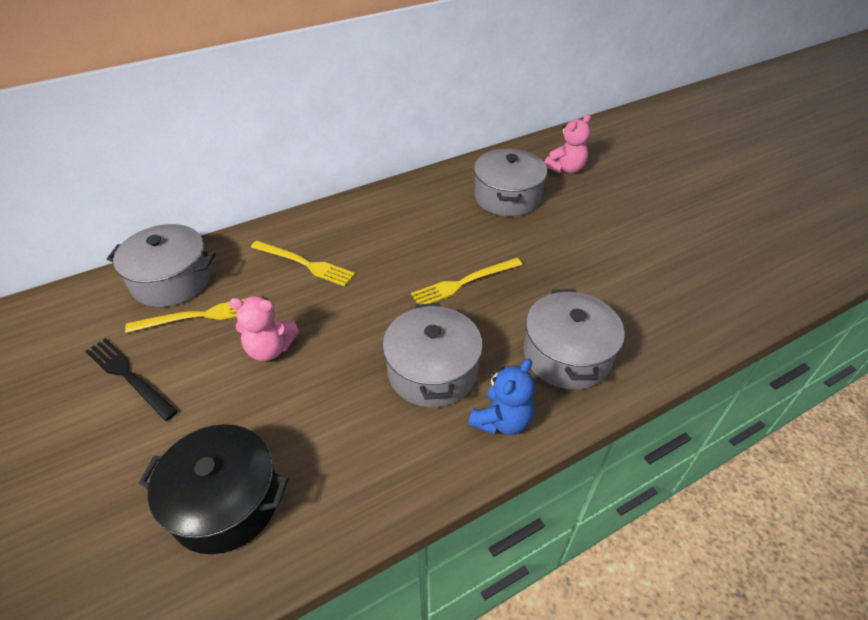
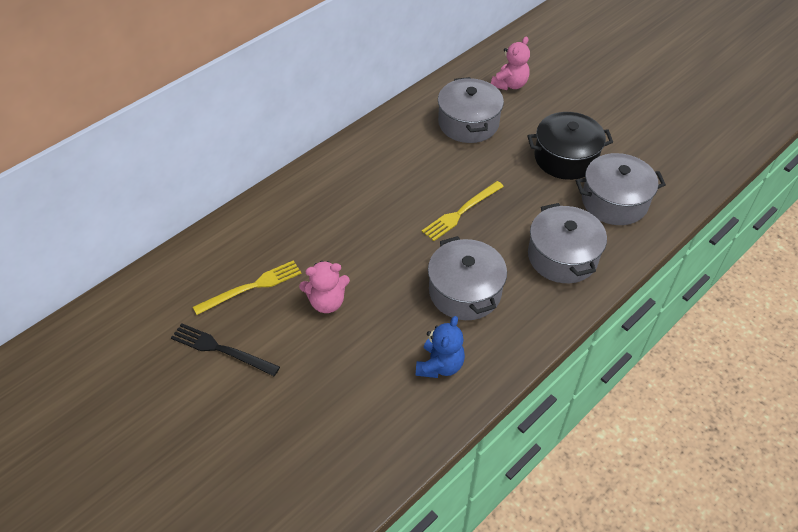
camera: 15 degrees left, 5 degrees up
grey pot [107,224,215,307] -> grey pot moved to [576,153,666,225]
black pot [138,424,288,554] -> black pot moved to [527,112,613,180]
yellow fork [251,241,355,287] -> none
blue teddy bear [468,358,535,435] -> blue teddy bear moved to [416,316,465,378]

